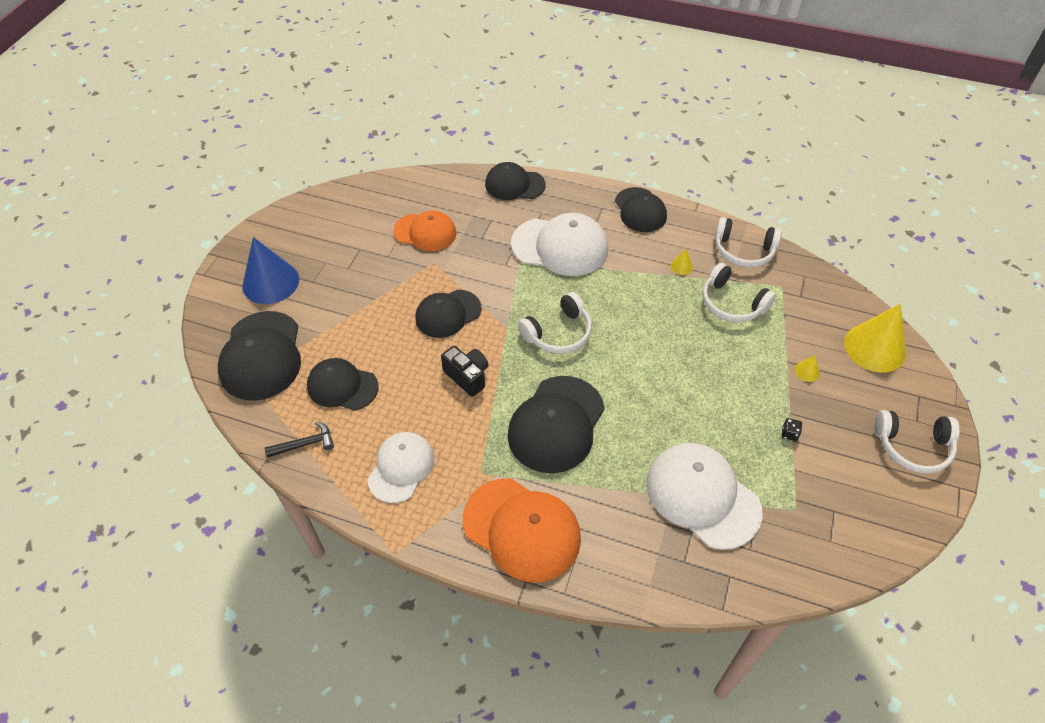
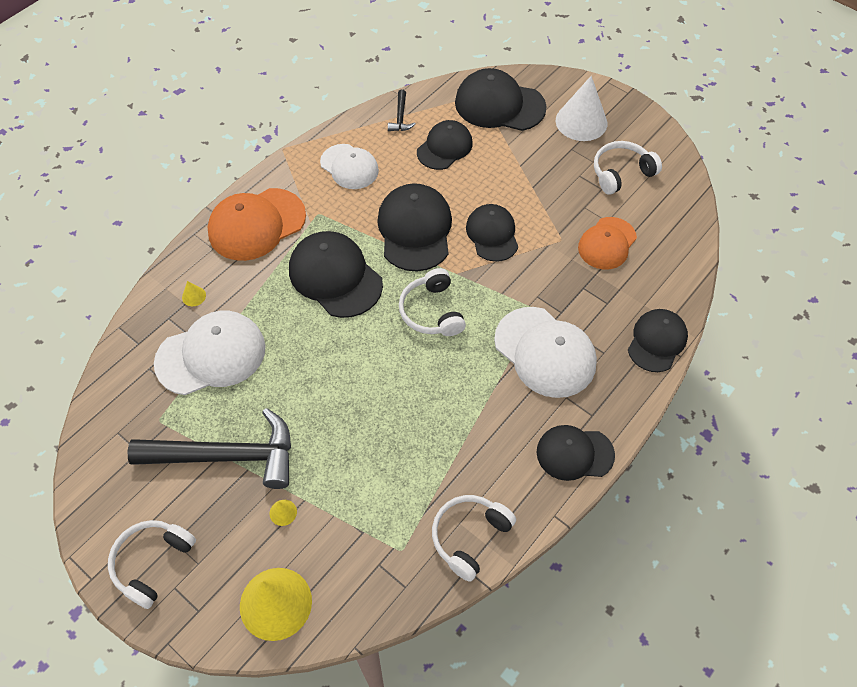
camera: 110 degrees right, 5 degrees up
blue cone [242,237,299,304] -> white cone [556,76,607,141]
black camera [441,346,489,397] -> black cap [377,183,452,271]
white cap [511,213,608,276] -> white cap turned 75 degrees counterclockwise [494,307,597,398]
yellow cone [671,249,693,275] -> yellow cone moved to [182,281,206,306]
white headphones [702,263,776,322] -> white headphones moved to [594,141,662,195]
black dice [782,418,802,441] -> black hammer [128,408,291,489]

